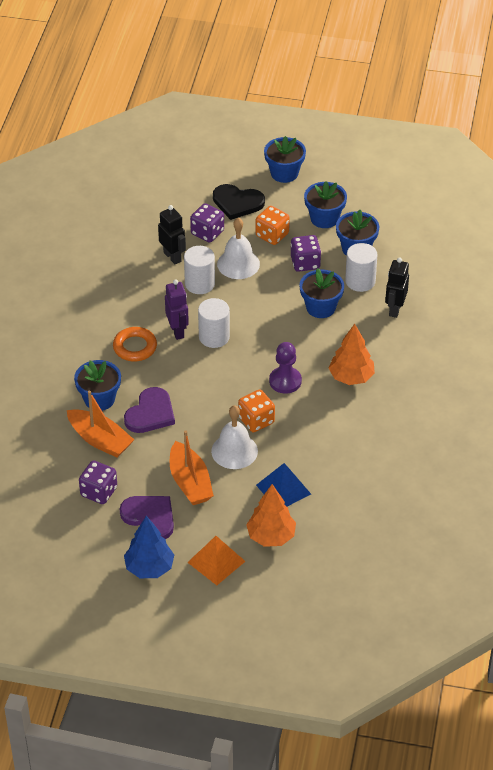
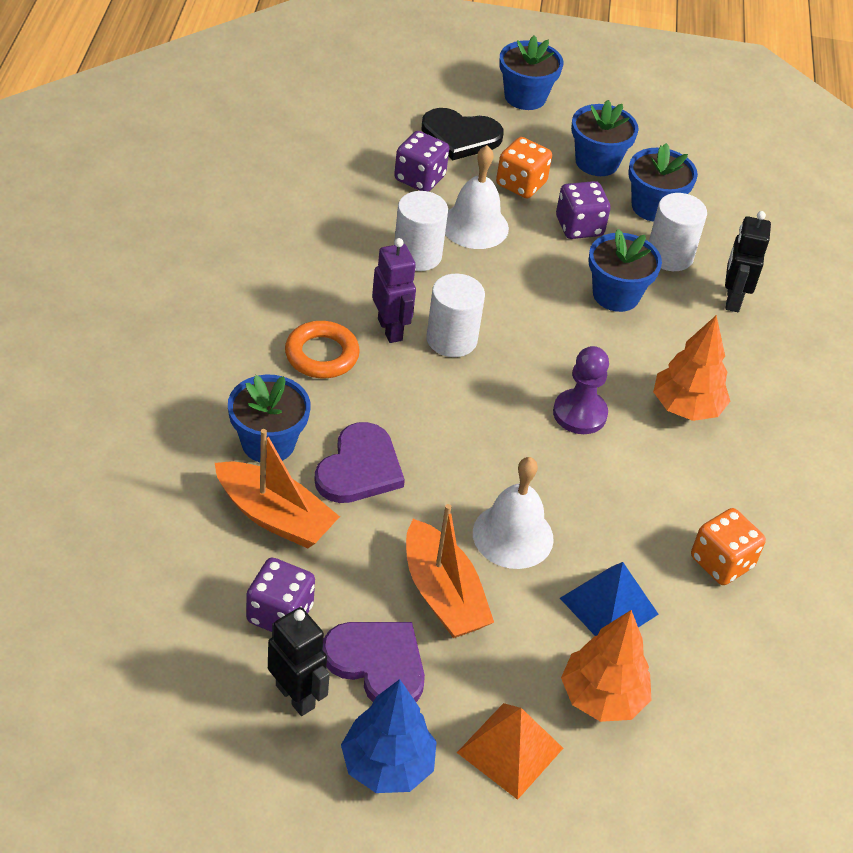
camera: 10 degrees left, 0 degrees up
black robot [158,205,186,264] -> black robot moved to [268,607,330,716]
orange dice [238,389,275,432] -> orange dice moved to [691,508,766,585]

